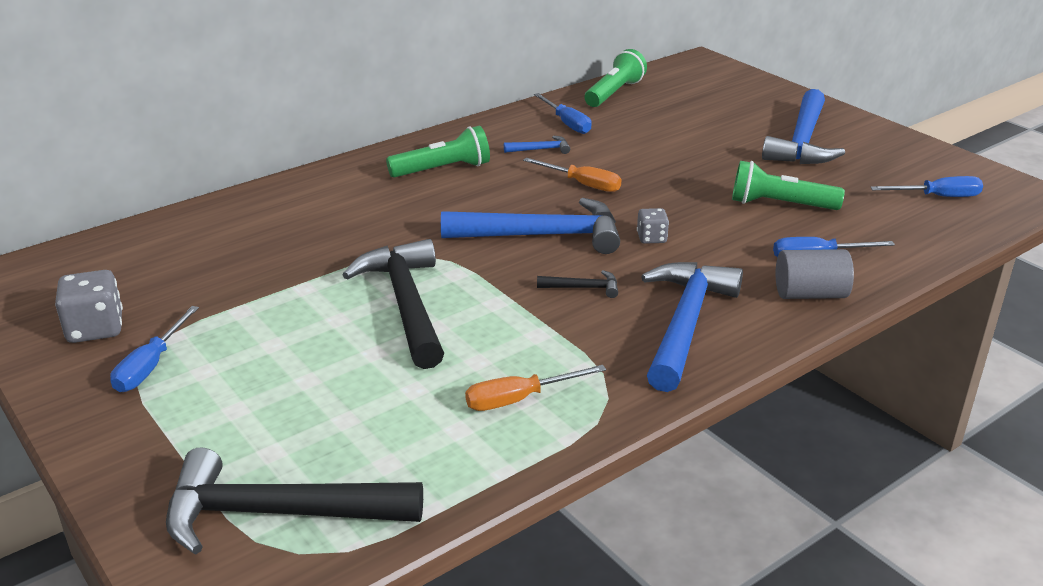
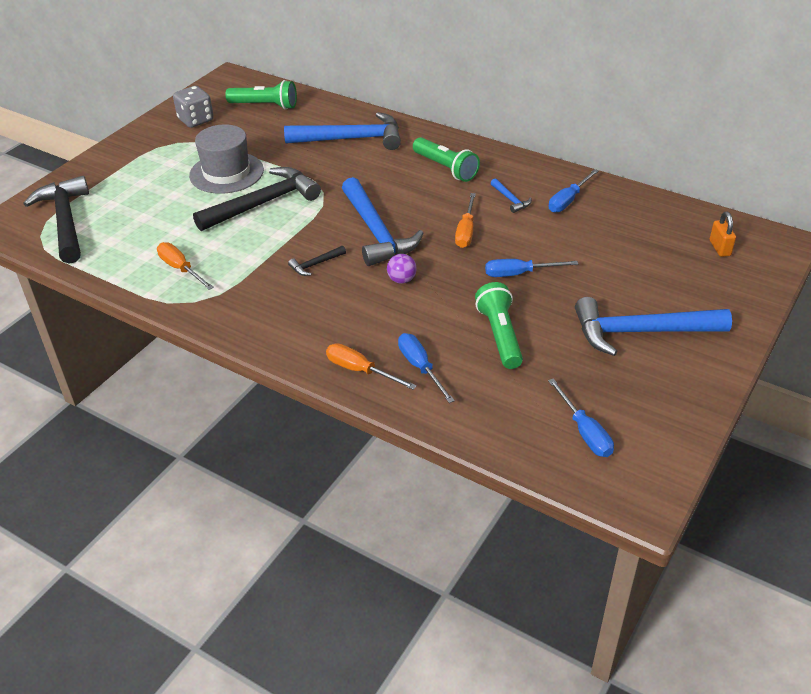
camera: 70 degrees right, 10 degrees up
blue screwdriver [110,306,199,392] -> blue screwdriver moved to [485,259,578,277]
black hammer [537,270,618,298] -> black hammer turned 75 degrees clockwise [288,246,346,276]
green flashlight [585,49,647,107] -> green flashlight moved to [225,80,297,109]
grey dice [637,208,669,244] -> purple ball [387,254,417,284]
blue hammer [641,262,743,392] -> blue hammer moved to [284,112,401,150]
grey cylinder [776,249,854,299] -> orange screwdriver [326,343,417,390]
none -> grey hat [189,124,264,194]
none -> orange padlock [710,212,736,257]

